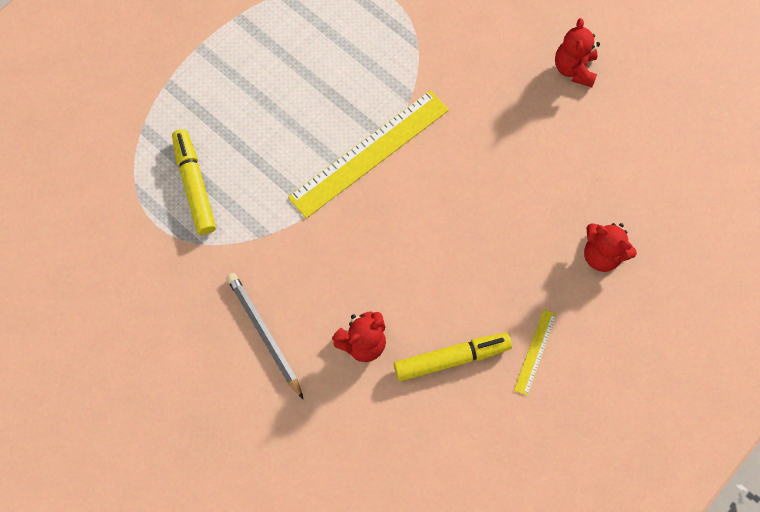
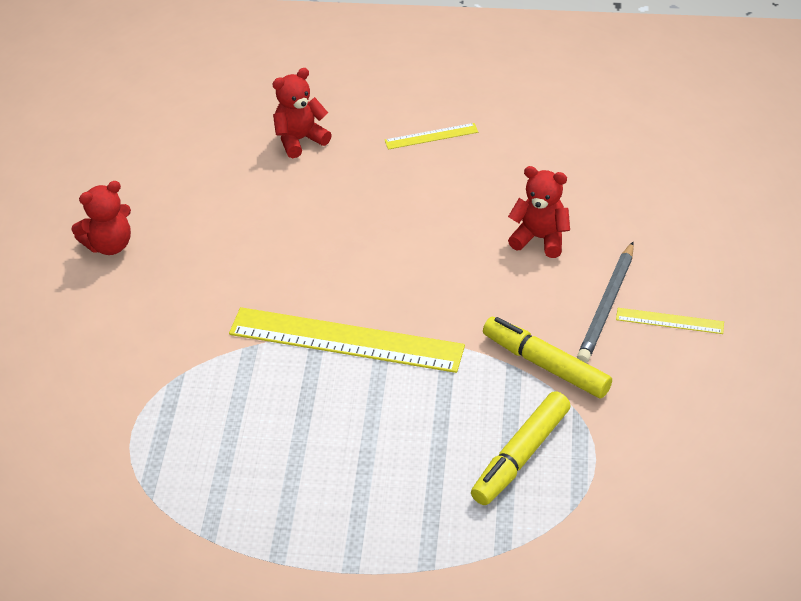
camera: 125 degrees left, 25 degrees down
yellow marker [394,333,512,381] -> yellow marker moved to [483,317,612,398]
red teddy bear [584,223,637,272] -> red teddy bear turned 120 degrees counterclockwise [273,68,332,158]
none -> yellow ruler [616,308,724,334]

